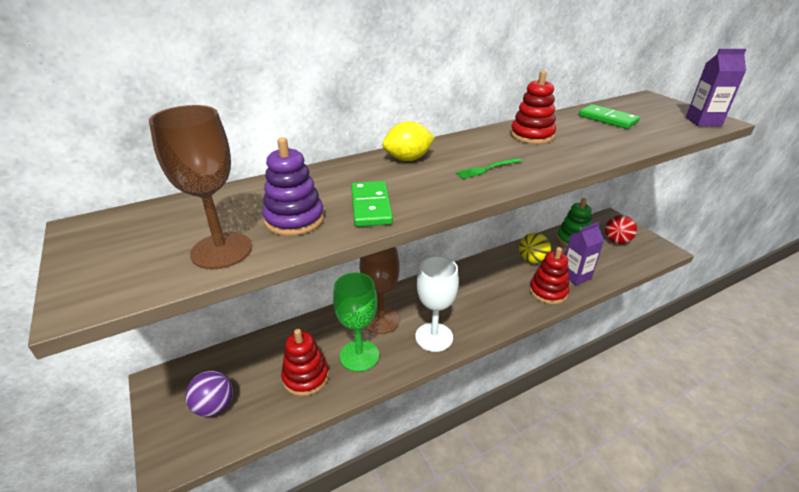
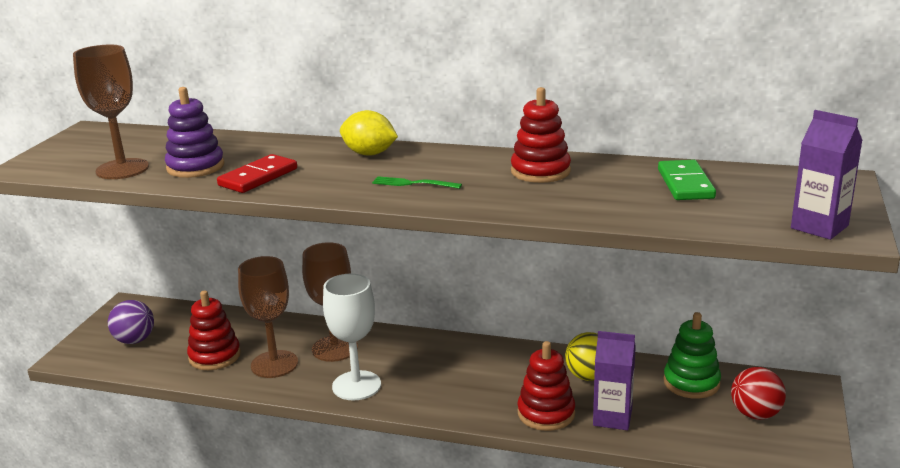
camera: 45 degrees right, 10 degrees down
green goblet [333,272,379,372] -> brown goblet [238,256,298,378]
green domino [351,181,393,227] -> red domino [217,154,297,193]

